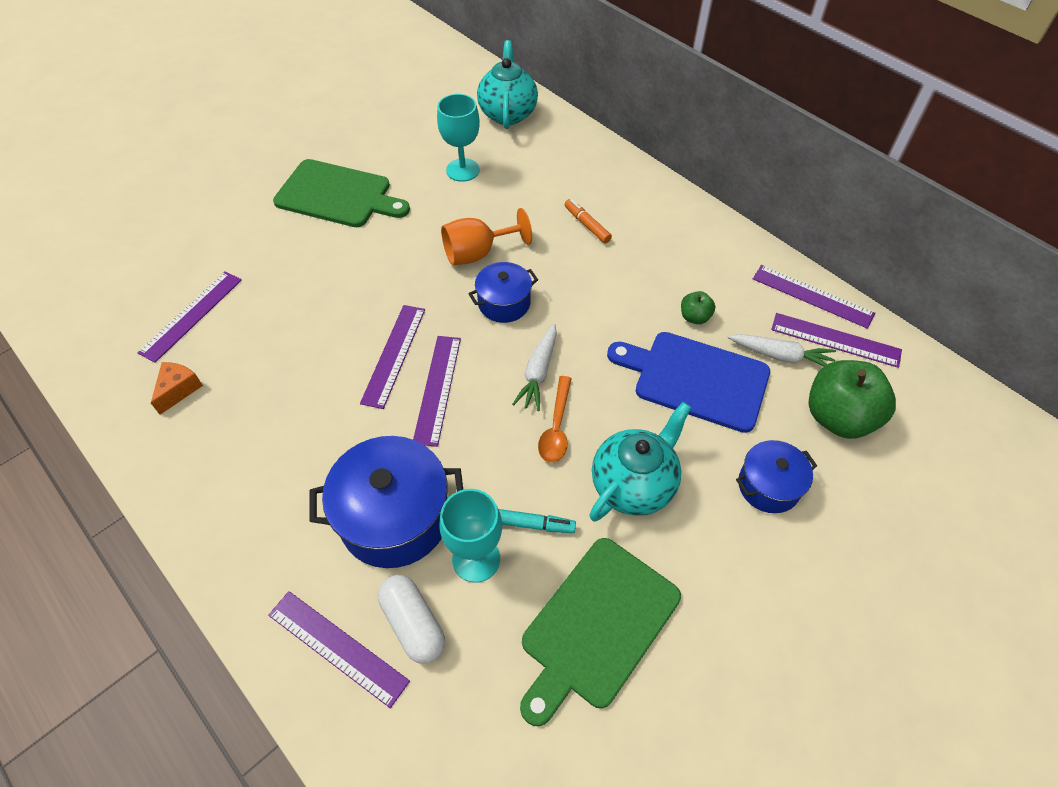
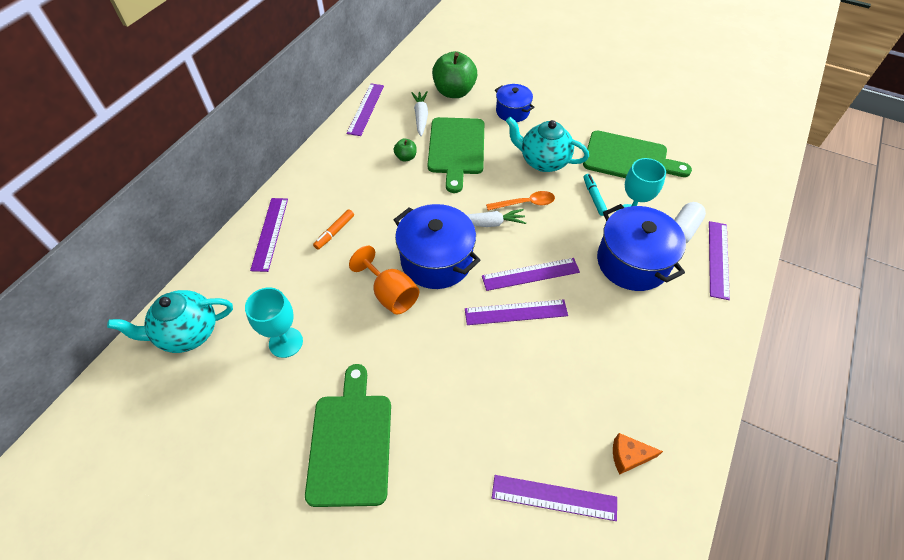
camera: 110 degrees left, 0 degrees up
blue pot [468,262,538,323] -> blue pot [394,204,481,289], size x1.73
blue cutting board [607,332,770,433] -> green cutting board [427,117,484,193]
purple ruler [771,313,902,368] -> purple ruler moved to [250,198,288,272]

